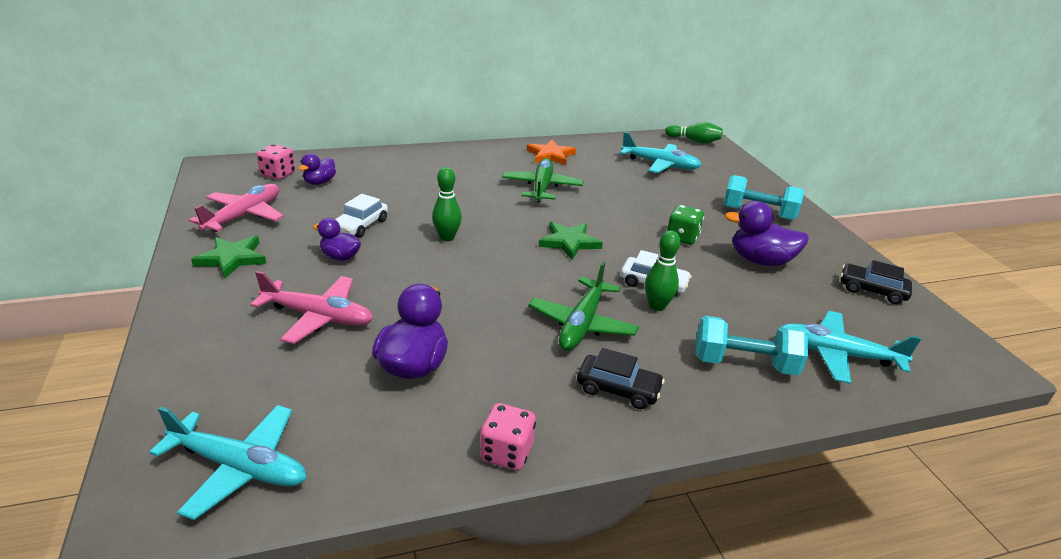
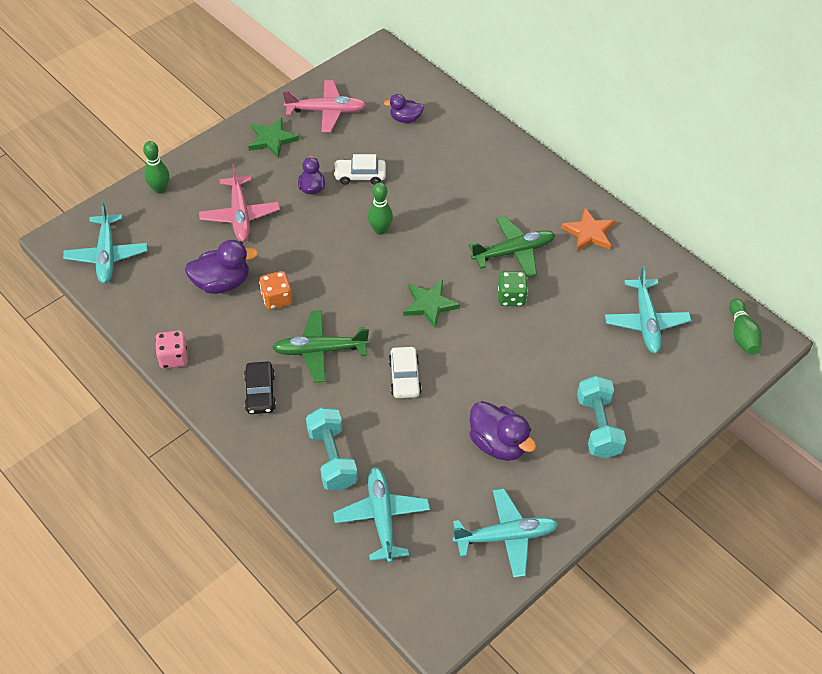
camera: 65 degrees right, 20 degrees up
pink dice [257,144,295,180] -> none
green bowling pin [645,230,680,311] -> green bowling pin moved to [143,141,169,194]
green dice [667,205,704,245] -> green dice moved to [498,271,528,306]
purple duck [724,201,809,266] -> purple duck turned 150 degrees clockwise [469,401,536,461]
black car [841,260,912,304] -> turquoise plane [452,488,558,578]
none -> orange dice [259,271,292,310]

